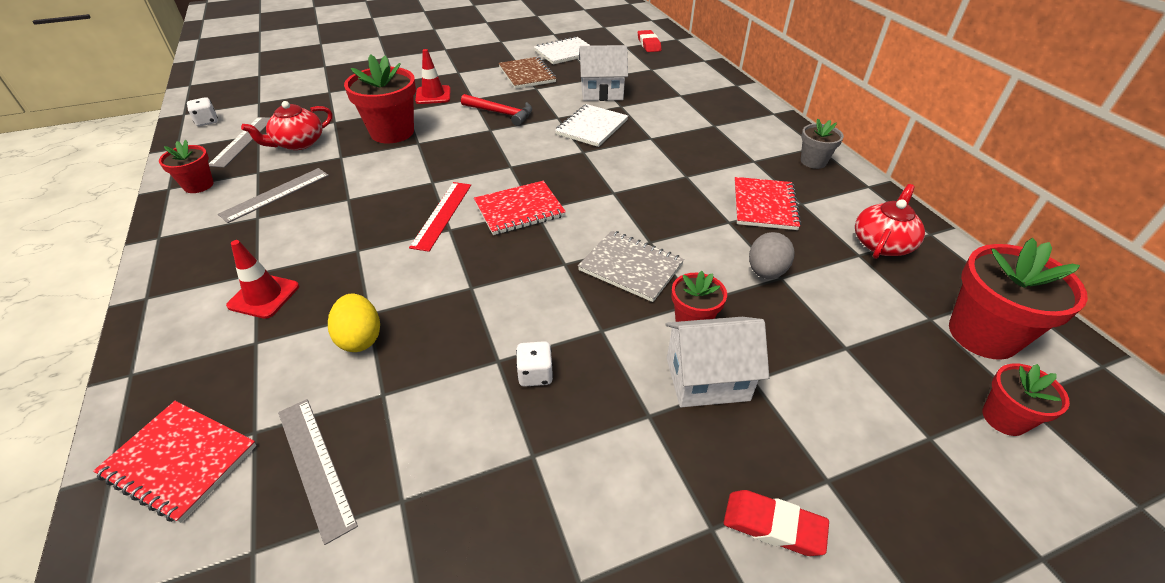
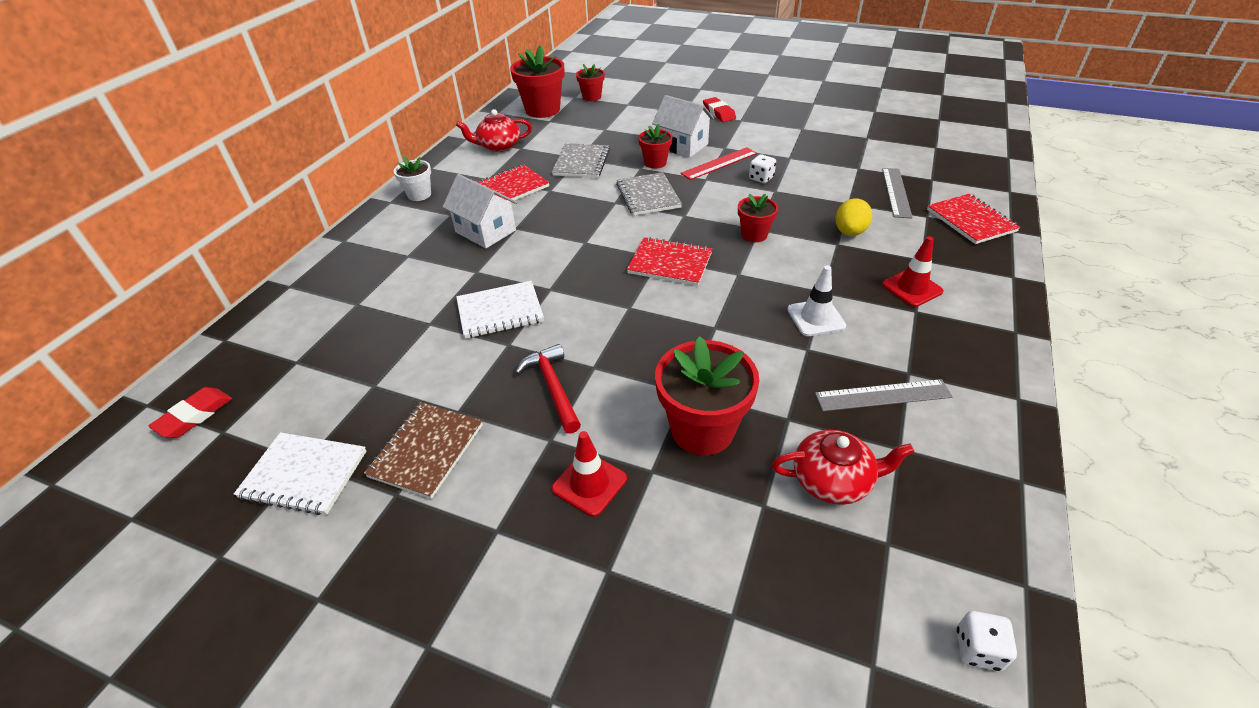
camera: 135 degrees left, 0 degrees up
red flower pot [159,140,214,193] -> red flower pot moved to [738,194,778,242]
grey ruler [209,117,270,168] -> none
red ruler [409,182,471,252] -> red ruler moved to [681,147,757,180]
white house [579,45,628,101] -> white house moved to [443,174,517,248]
grey egg [749,232,794,279] -> grey notebook [552,143,610,178]
grey flower pot [801,119,844,169] -> white flower pot [394,156,431,201]
none -> white traffic cone [787,265,846,336]

